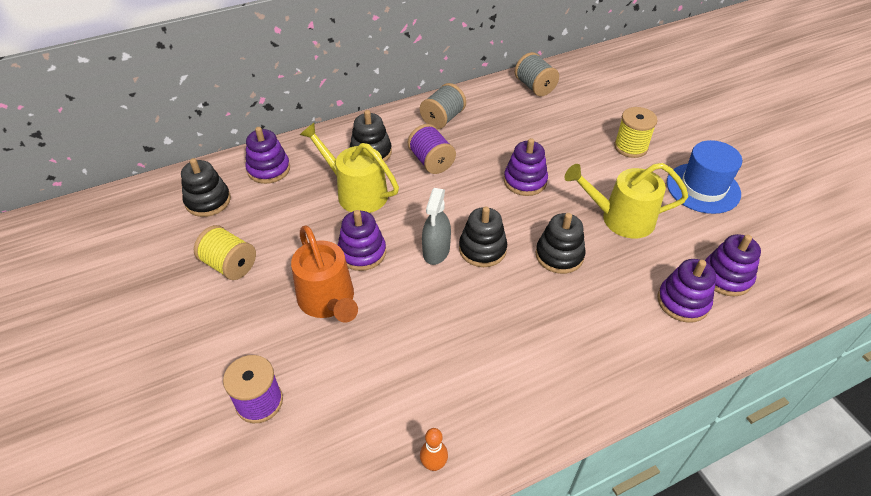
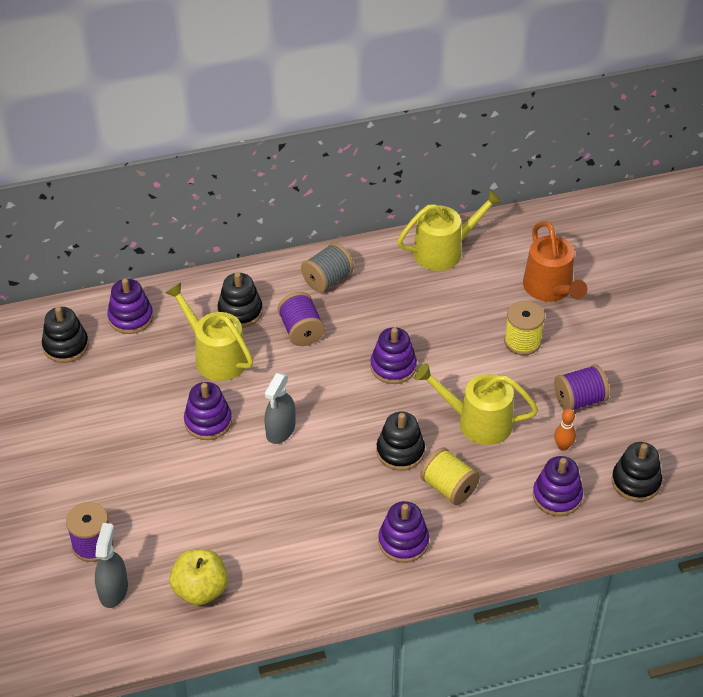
camera: 10 degrees right, 0 degrees up
yellow spool [194,225,256,280] -> yellow spool moved to [420,447,480,505]
orange watering can [291,226,358,322] -> orange watering can moved to [523,221,587,302]
orange bowling pin [420,428,448,471] -> orange bowling pin moved to [554,409,576,451]
black stacking toy [459,207,507,267] -> black stacking toy moved to [612,442,662,502]
grey spool [515,52,559,97] -> yellow watering can [397,189,503,271]
purple stacking toy [658,259,716,323] -> purple stacking toy moved to [378,501,429,563]
blue hat [667,140,742,214] -> purple spool [554,365,610,410]
none -> grey spray bottle [95,523,128,608]
none -> yellow apple [169,549,228,606]

